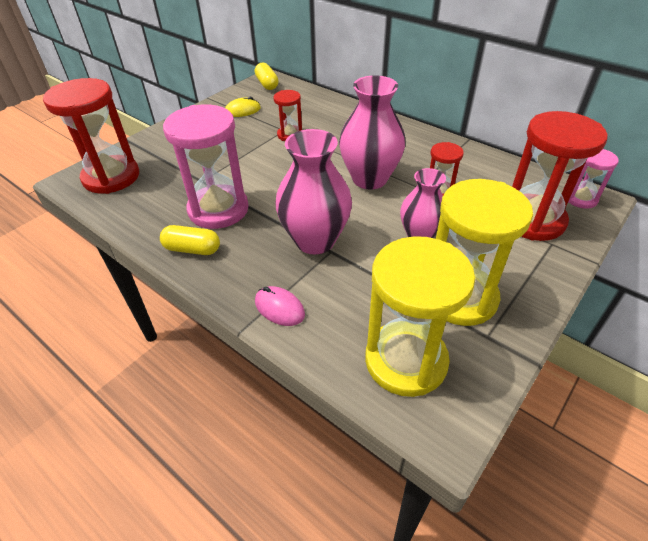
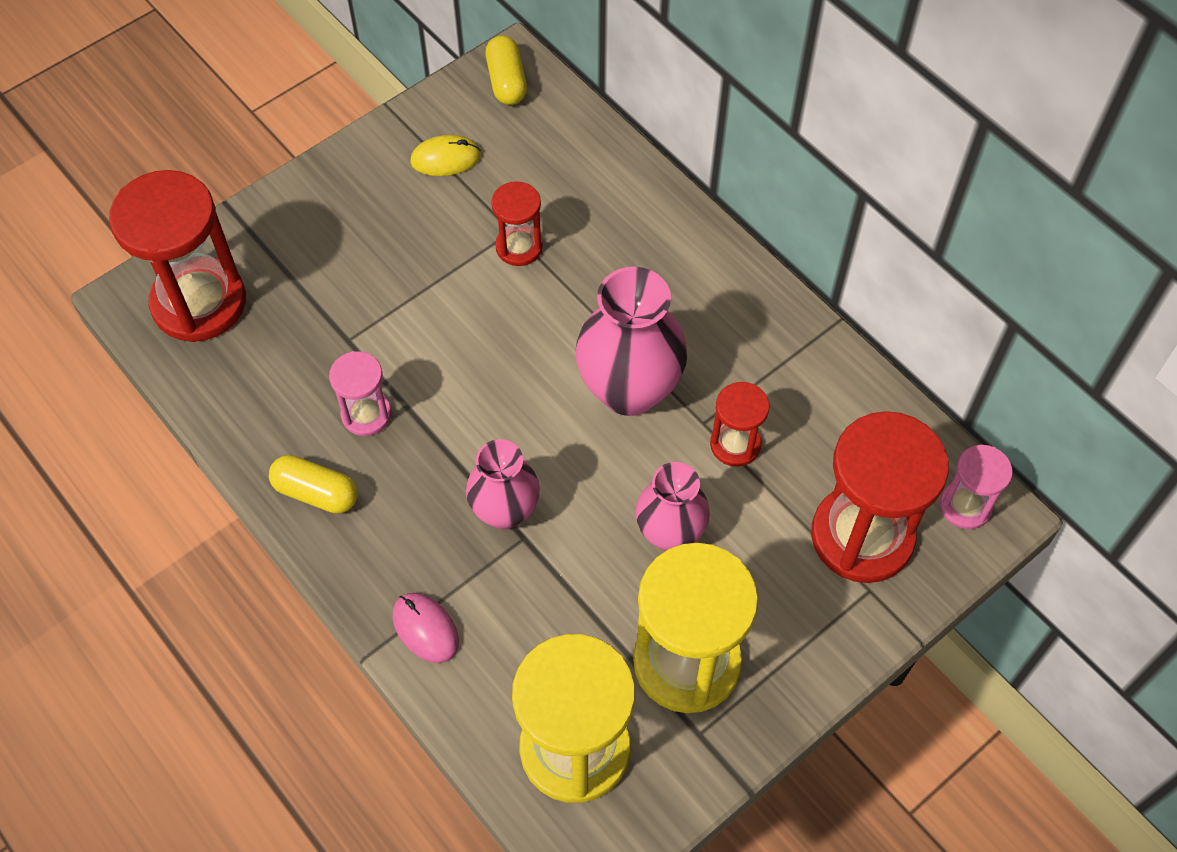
camera: 10 degrees right, 15 degrees up
pink hourglass [163,105,249,229] -> pink hourglass [329,351,391,436], size x0.51
pink vase [275,129,352,254] -> pink vase [466,439,540,530], size x0.64

